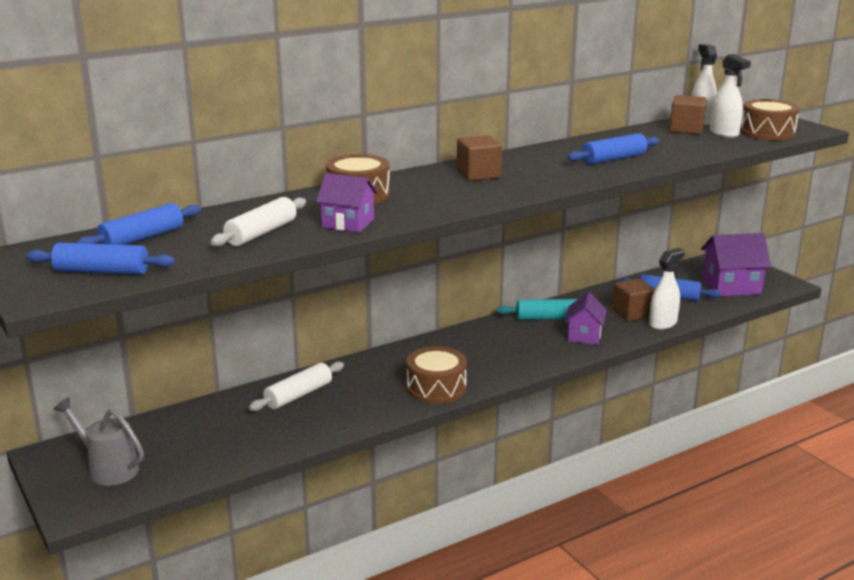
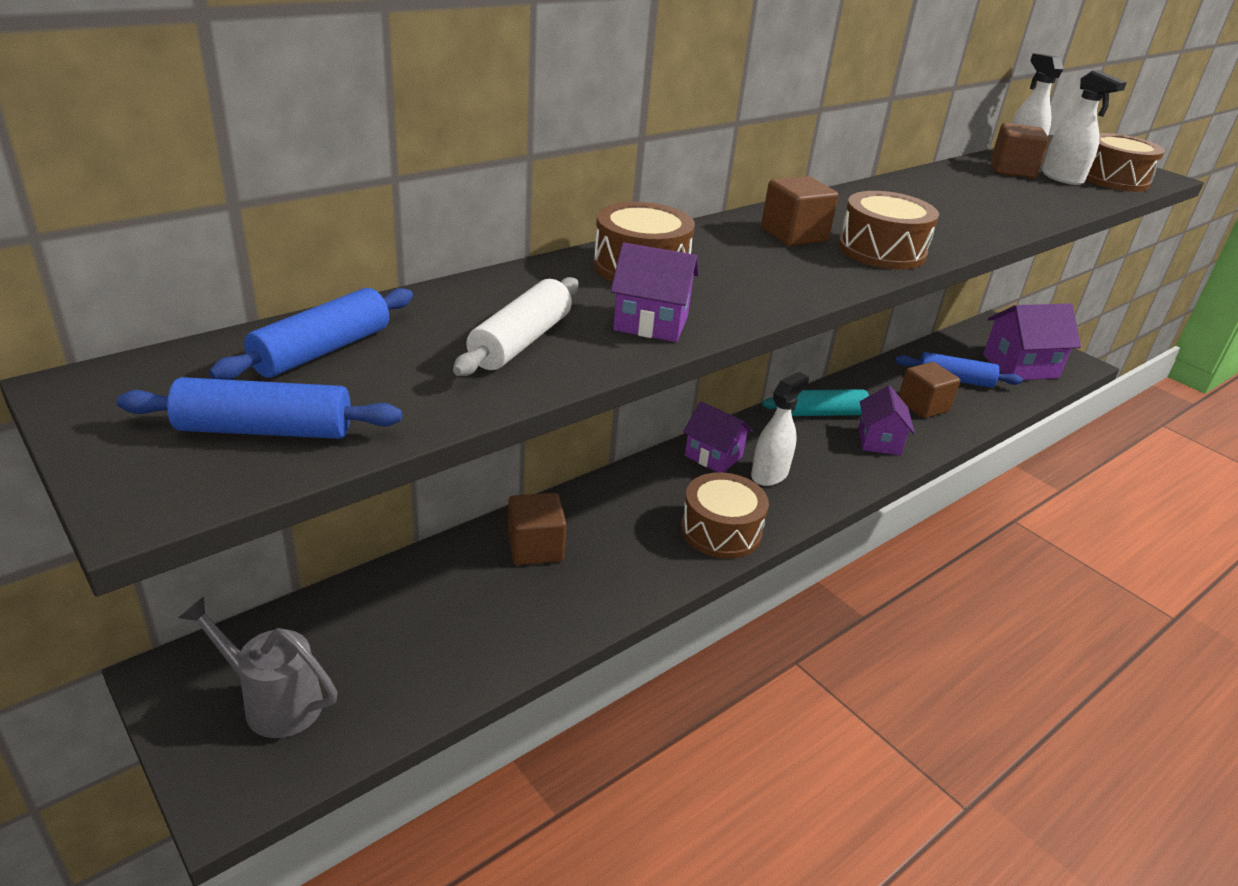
camera: 10 degrees left, 10 degrees up
white rolling pin [249,362,344,411] -> brown cube [508,493,567,565]
blue rolling pin [567,133,660,165] -> none
white spray bottle [649,248,685,330] -> white spray bottle moved to [751,372,809,486]
none -> purple house [683,401,753,473]
none -> brown drum [838,191,939,269]

